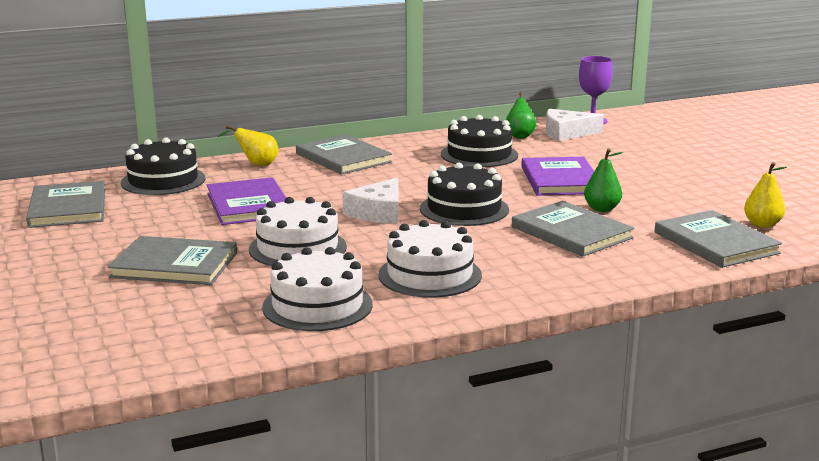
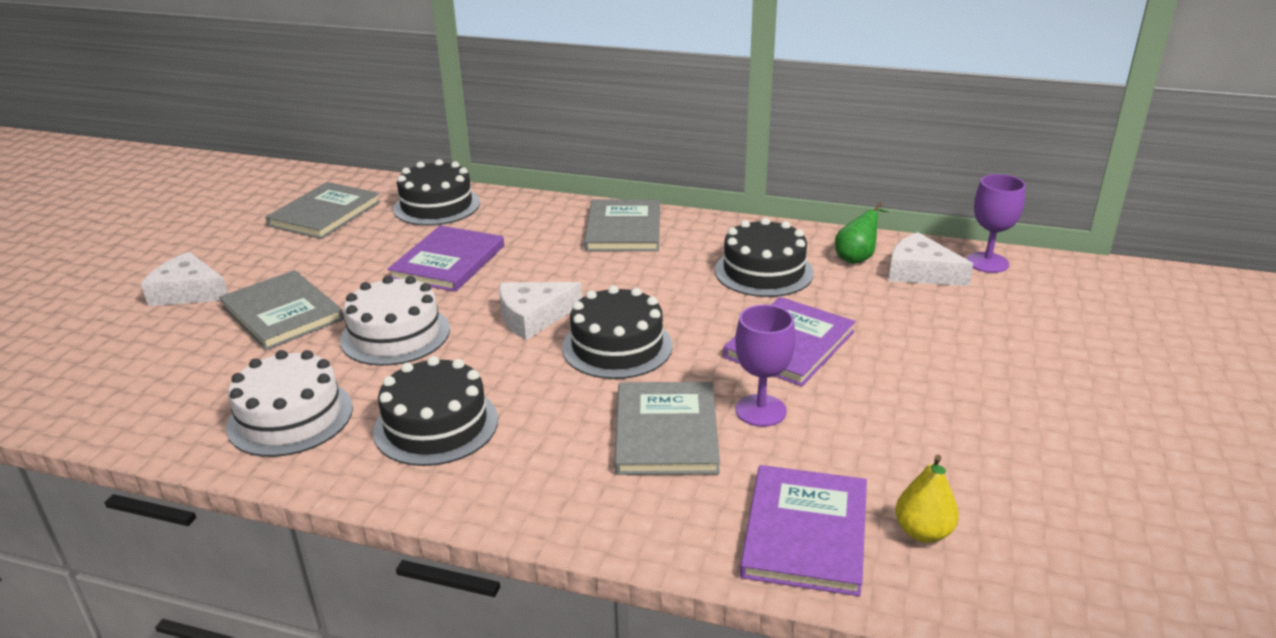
camera: 40 degrees right, 10 degrees up
yellow pear [217,125,279,166] -> none
white cake [378,220,482,298] -> black cake [373,356,498,466]
green pear [584,149,623,212] -> purple goblet [735,305,795,427]
grey book [655,210,782,268] -> purple book [740,465,867,596]
none -> white cheese [141,252,228,306]

